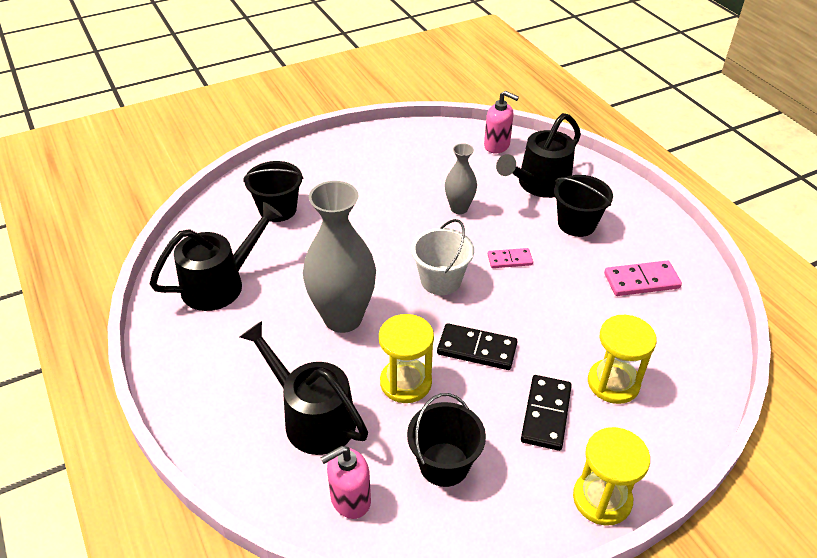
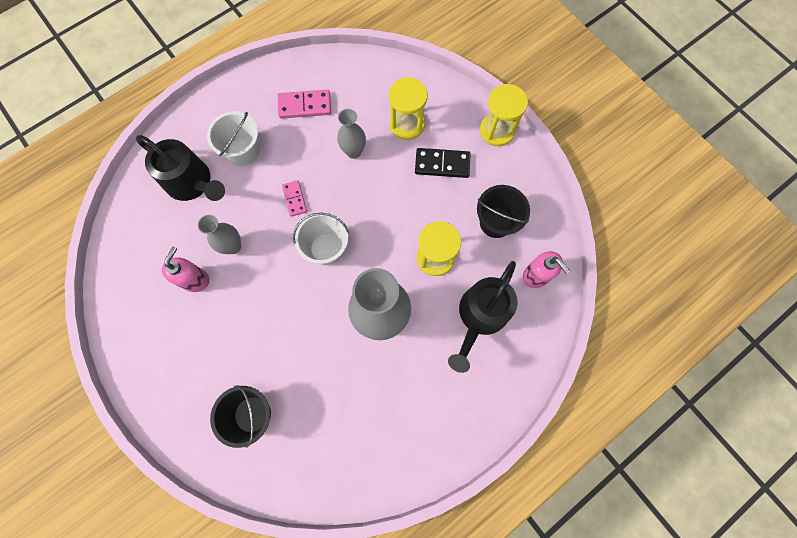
camera: 100 degrees left, 30 degrees up
black watering can [150,202,282,311] -> none
black domino [437,323,517,370] -> none
pink soap dispenser [484,91,519,153] -> pink soap dispenser moved to [162,247,209,292]
black bucket [554,175,613,237] -> white bucket [207,111,260,166]
pink domino [604,261,682,296] -> pink domino turned 75 degrees counterclockwise [278,90,331,119]
none -> grey vase [337,109,366,159]

